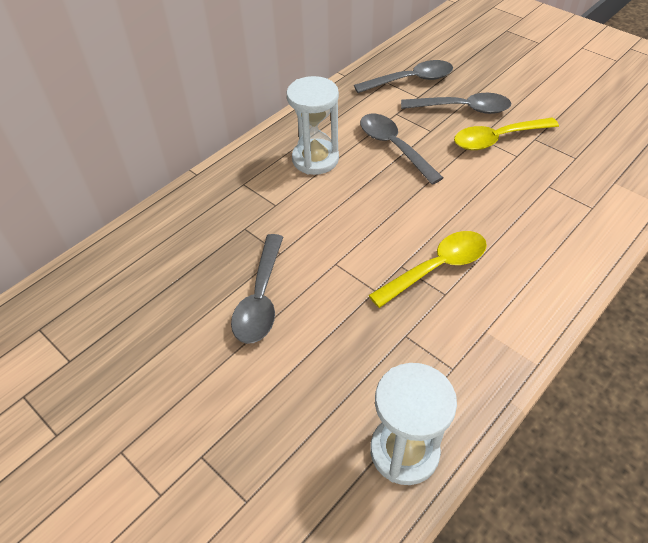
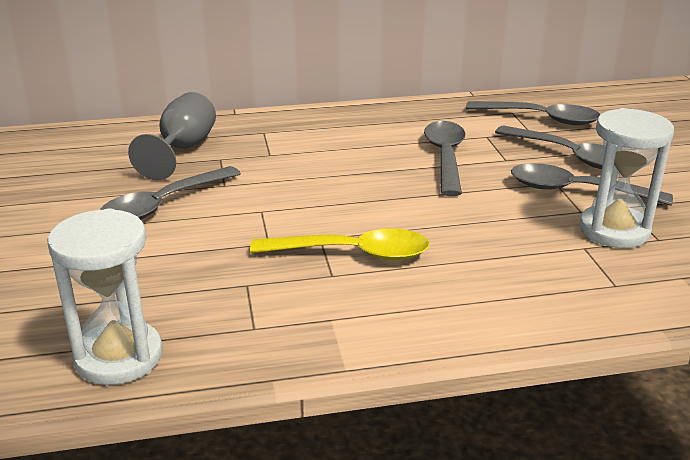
camera: 35 degrees right, 20 degrees down
white hourglass [287,76,339,175] -> white hourglass moved to [579,108,674,248]
yellow spoon [454,118,559,150] -> grey spoon [511,163,673,206]
none -> grey goblet [128,92,216,180]

